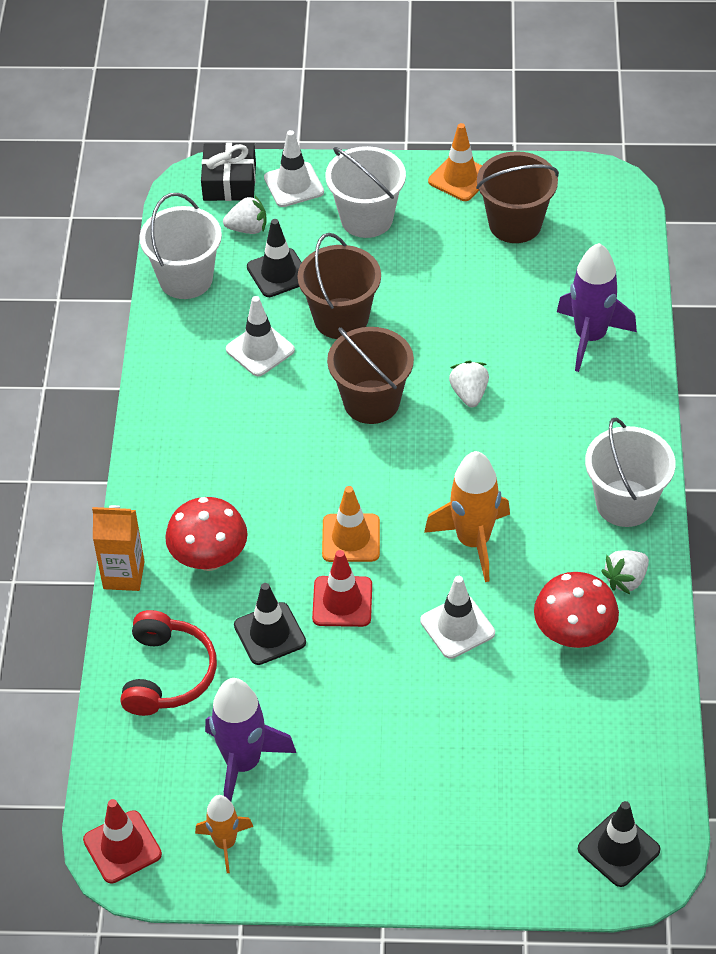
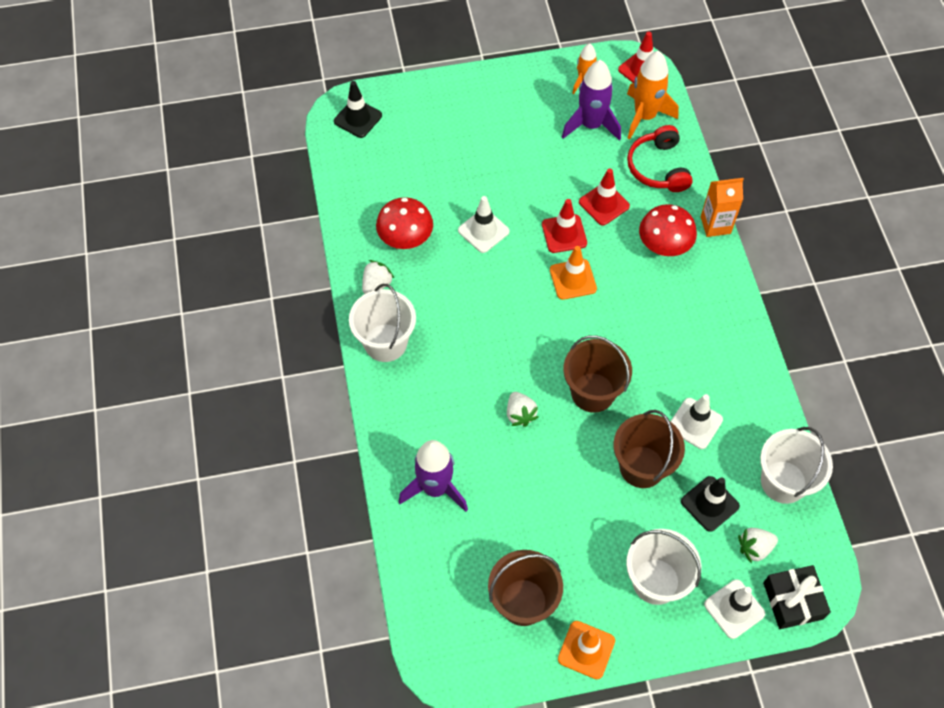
camera: 165 degrees right, 10 degrees up
black traffic cone [234,583,306,665] -> red traffic cone [579,168,630,225]
orange rocket [424,451,510,582] -> orange rocket moved to [627,51,679,139]

